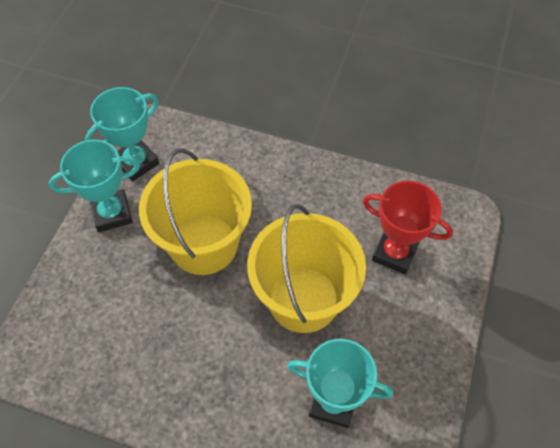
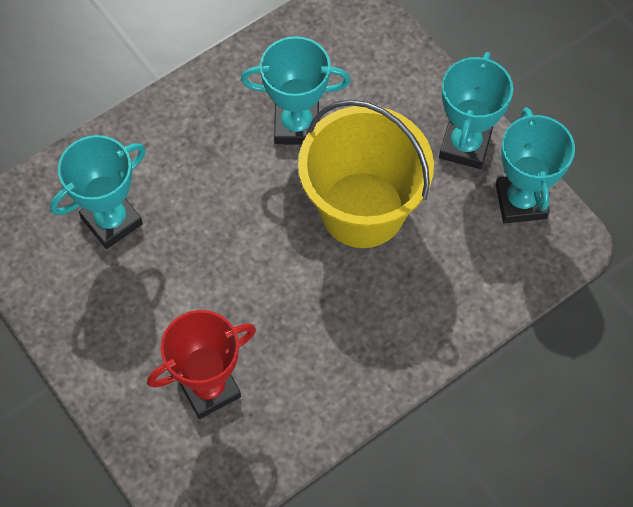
camera: 125 degrees right, 5 degrees up
yellow bucket [247,204,366,333] -> none
none -> turquoise trophy [241,36,351,145]

